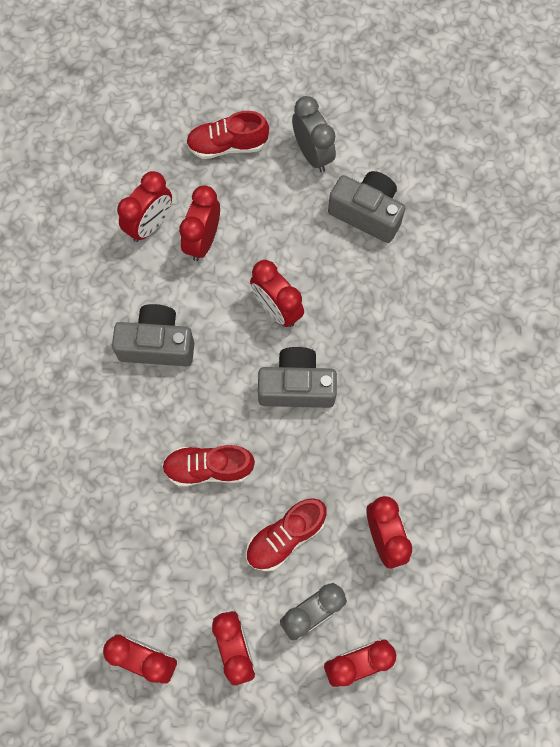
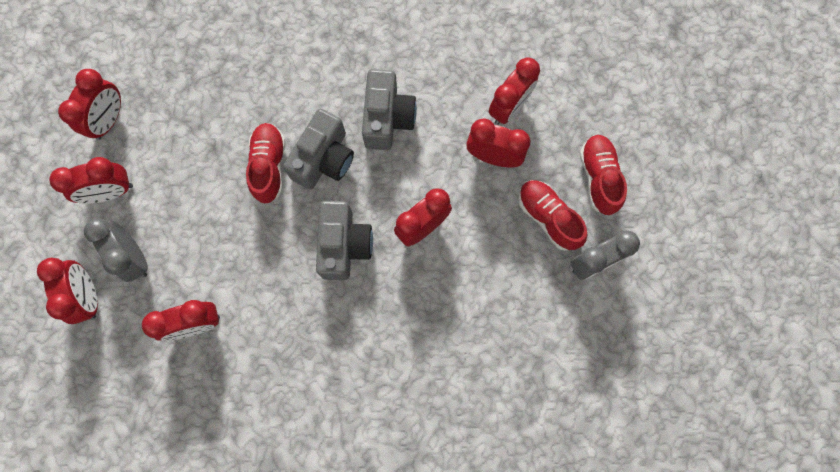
camera: 90 degrees right, 5 degrees up
red clock [117,171,172,242] -> red clock turned 90 degrees counterclockwise [489,57,540,125]
red shoe [246,498,327,571] -> red shoe moved to [518,180,587,251]
grey camera [328,171,405,243] -> grey camera moved to [283,109,354,189]

